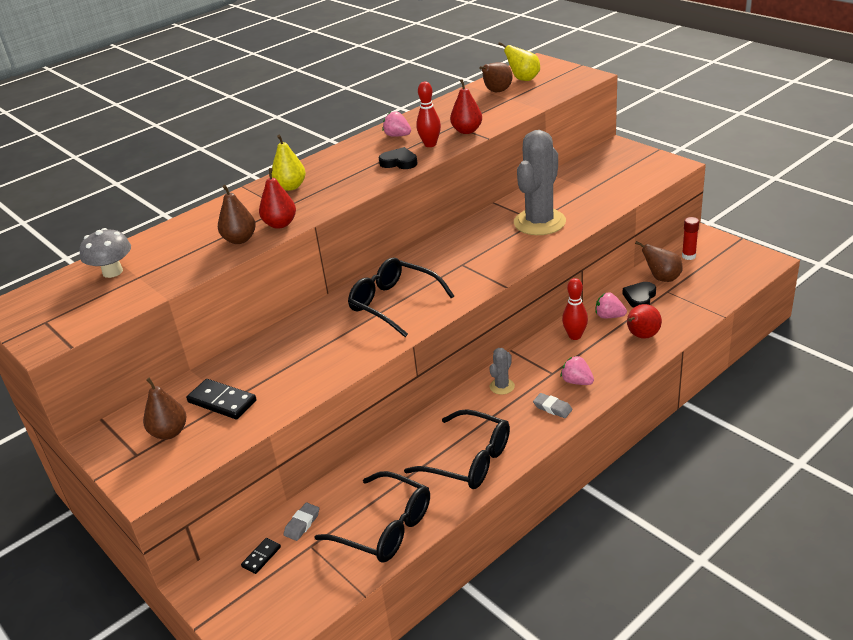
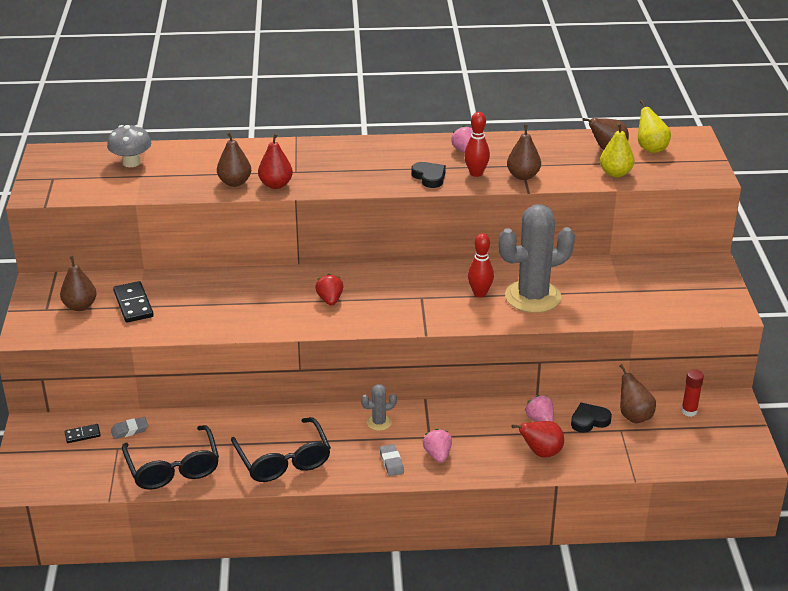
camera: 35 degrees right, 0 degrees up
yellow pear [272,135,306,191] -> yellow pear moved to [600,123,634,177]
black glasses [348,257,454,337] -> red strawberry [315,274,344,306]
red pear [450,79,482,134] -> brown pear [507,124,541,180]
red bowling pin [562,278,588,340] -> red bowling pin moved to [468,233,494,297]

